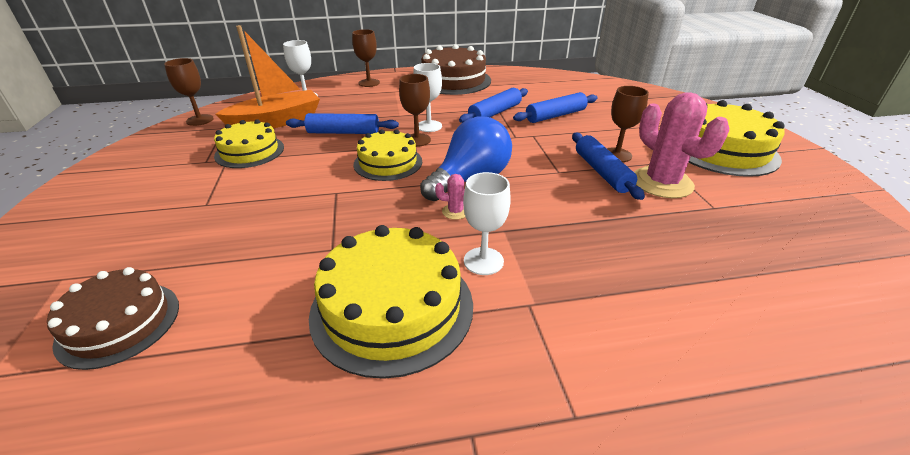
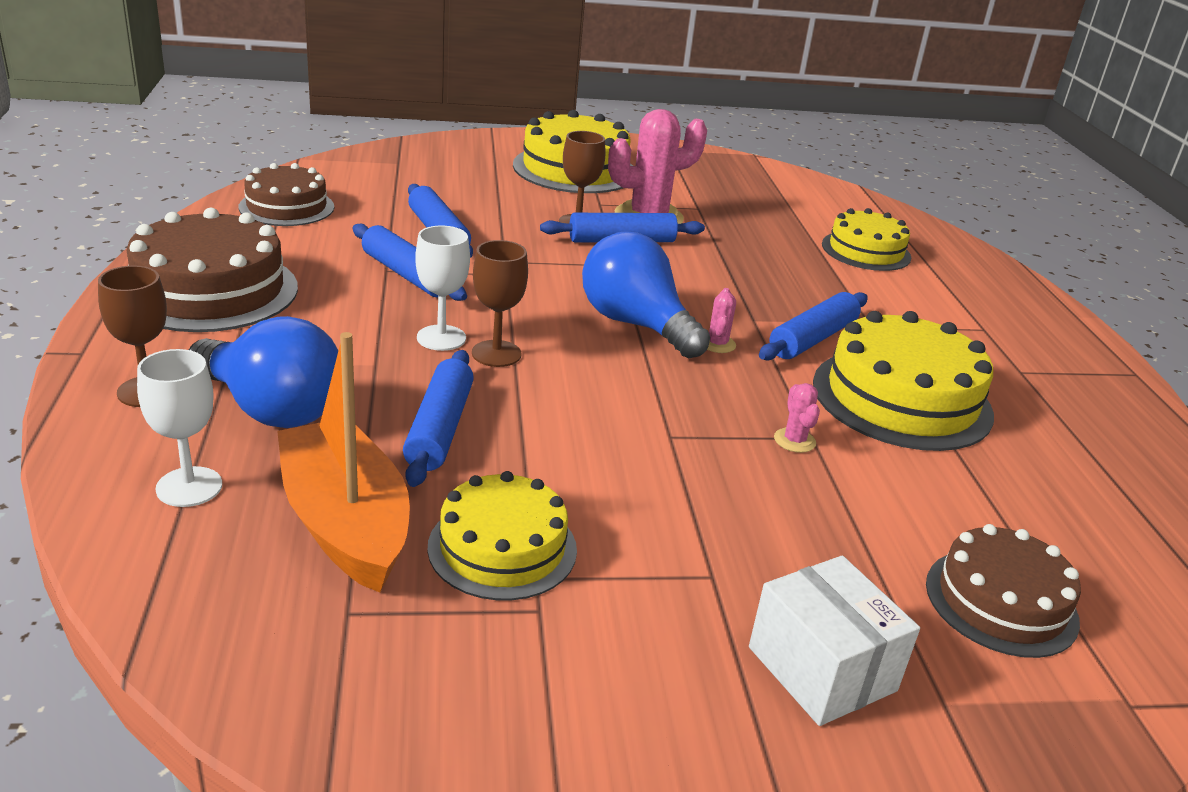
camera: 90 degrees left, 5 degrees down
brown goblet [164,58,214,126] -> none
yellow cake [353,129,422,181] -> yellow cake moved to [822,208,911,271]
white goblet [463,172,511,275] -> blue rolling pin [759,292,868,361]
none -> blue light bulb [189,316,338,428]
none -> brown cake [239,163,334,226]
none -> white box [749,556,920,726]
none -> pink cactus [774,383,820,453]

